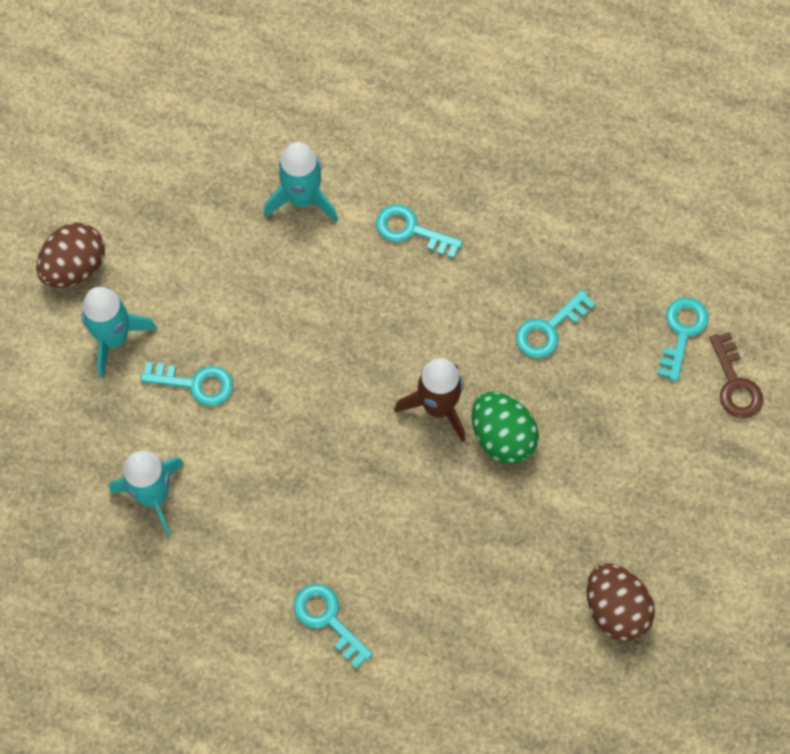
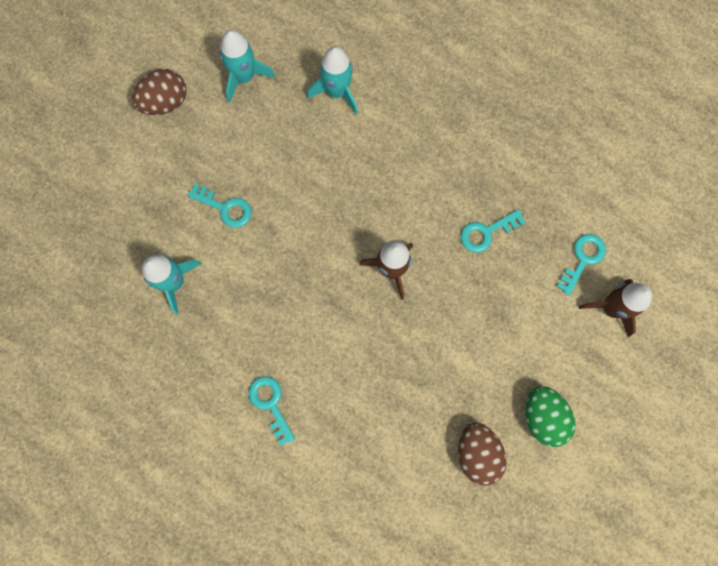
camera: 15 degrees right, 10 degrees up
turquoise rocket [81,287,157,378] -> turquoise rocket moved to [220,30,275,102]
turquoise key [376,205,463,259] -> none
green egg [471,392,539,464] -> green egg moved to [526,386,576,447]
brown key [709,332,763,418] -> brown rocket [579,279,652,337]

